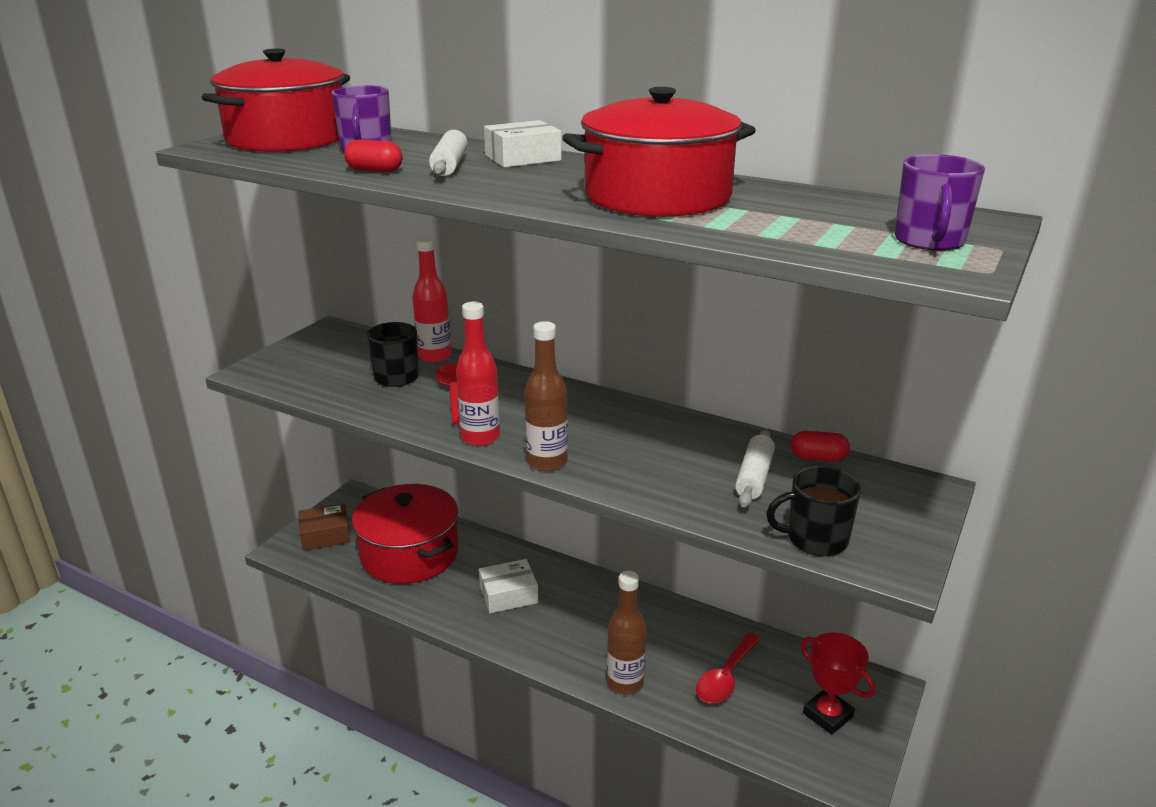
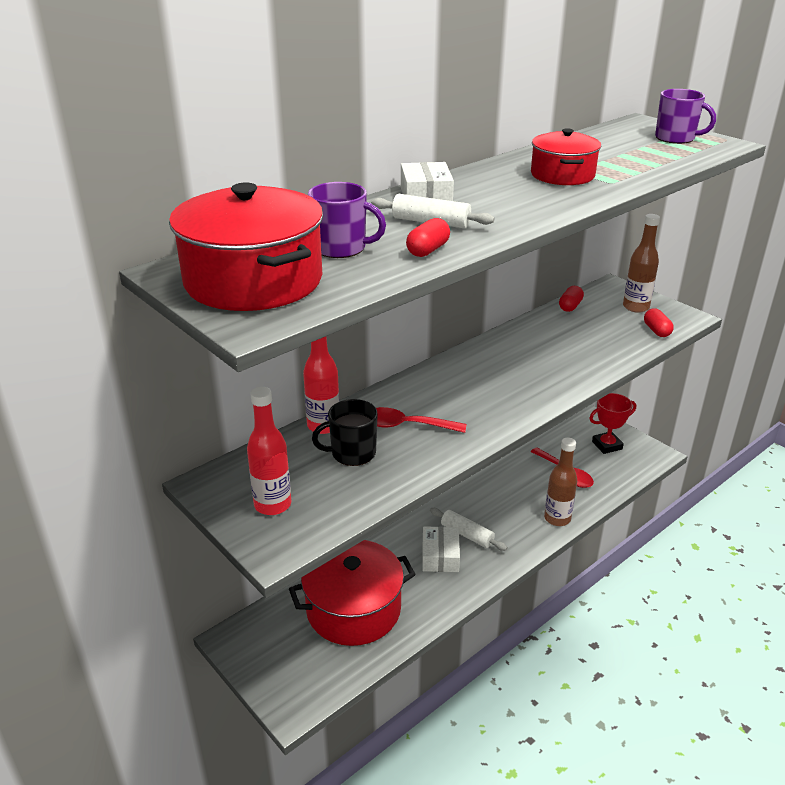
camera: 70 degrees left, 5 degrees up
brown box [298,503,350,551] -> none
red bottle [456,302,500,446] -> red bottle moved to [247,387,291,515]
brown bottle [524,321,568,471] -> brown bottle moved to [623,214,660,313]
red pot [562,87,756,217] -> red pot [531,128,601,185], size x0.61
white rolling pin [735,429,775,507] -> white rolling pin moved to [430,508,508,551]
black mug [766,466,861,556] -> red capsule [644,309,674,337]

